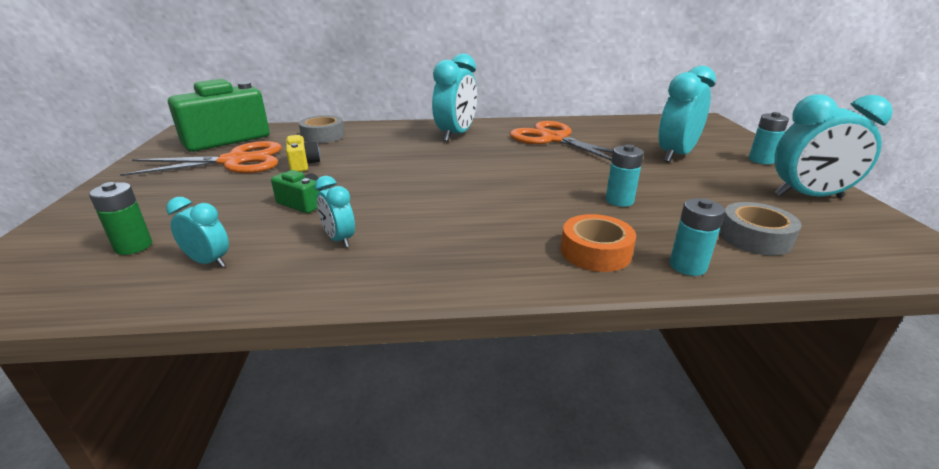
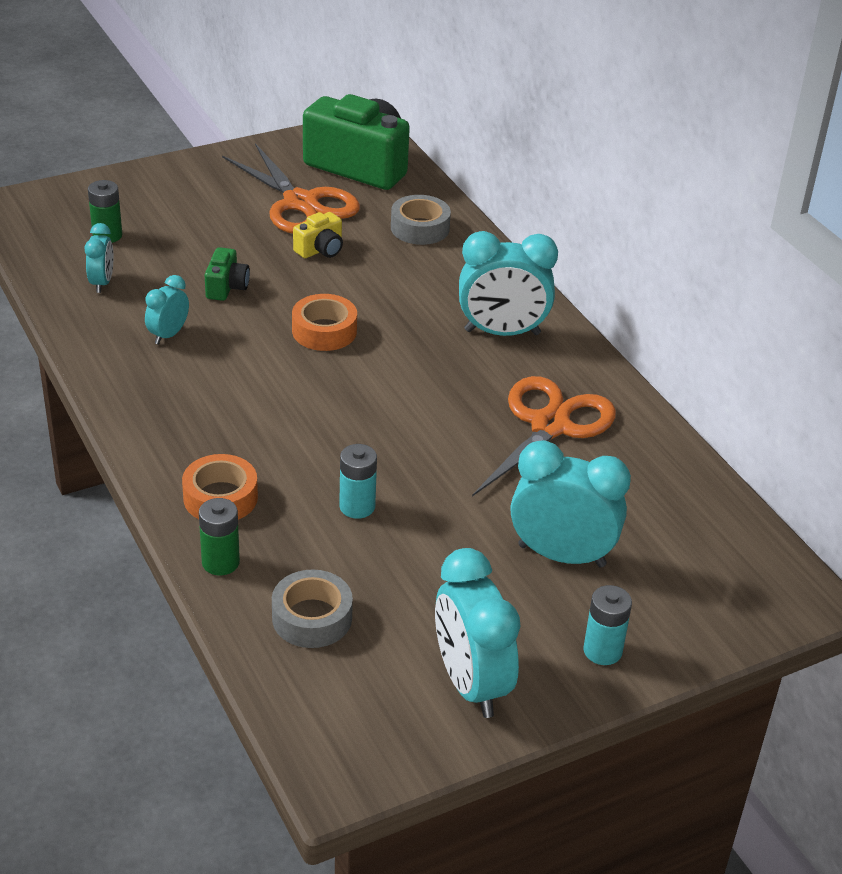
camera: 65 degrees right, 10 degrees up
turquoise battery [670,198,725,276] -> green battery [199,498,240,575]
none -> orange tape [292,294,357,351]

